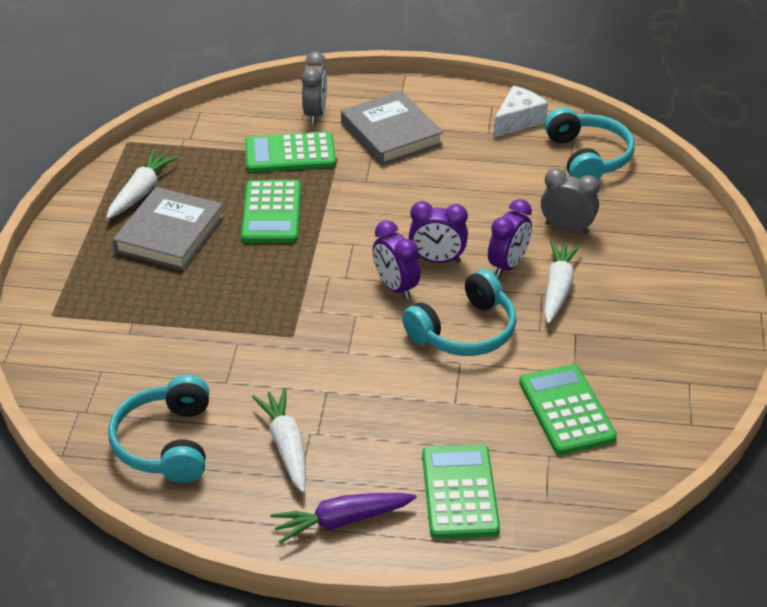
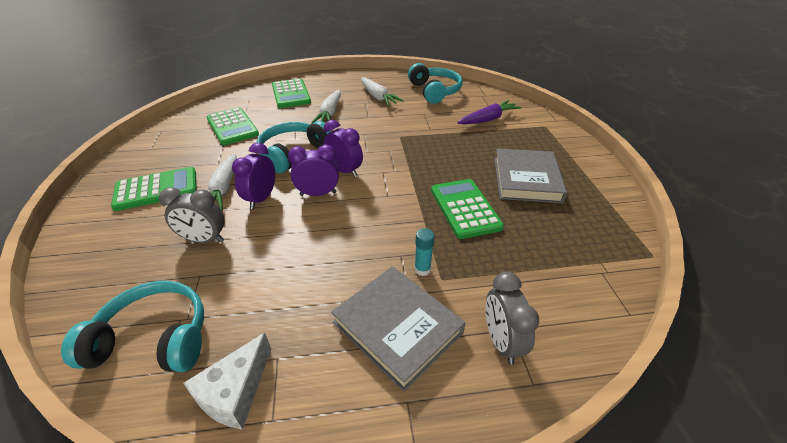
camera: 165 degrees right, 0 degrees up
white carrot [106,150,178,219] -> white carrot moved to [311,90,341,124]
green calculator [245,132,336,172] -> green calculator moved to [111,167,197,211]
purple carrot [270,493,417,544] -> purple carrot moved to [457,100,522,124]
turquoise headphones [545,108,635,180] -> turquoise headphones turned 120 degrees clockwise [61,281,204,372]
none -> turquoise glue stick [414,228,434,276]

